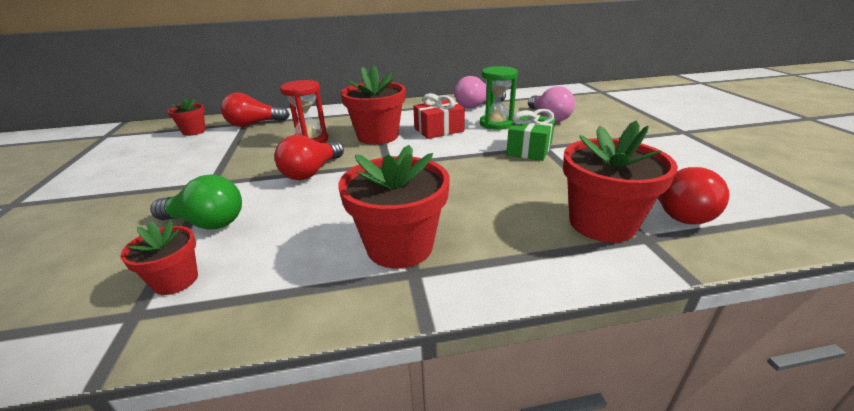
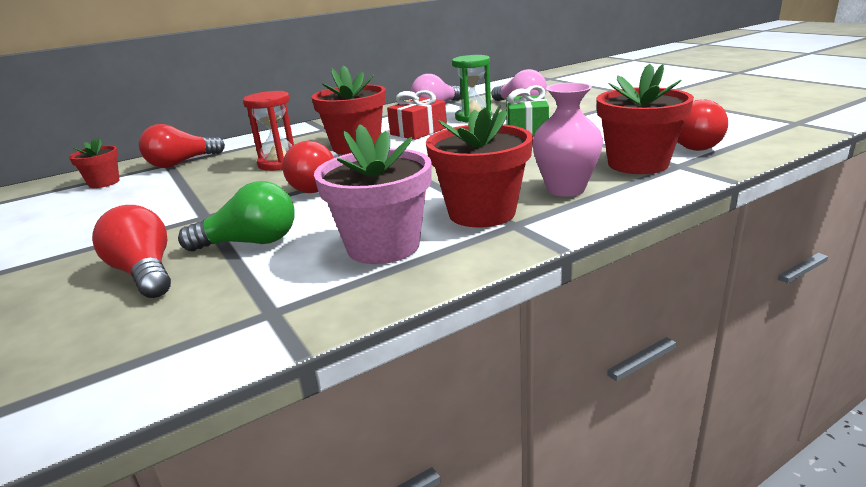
camera: 20 degrees left, 5 degrees down
red flower pot [120,221,198,295] -> none
none -> red light bulb [92,205,171,298]
none -> pink flower pot [314,124,432,264]
none -> pink vase [533,83,603,197]

